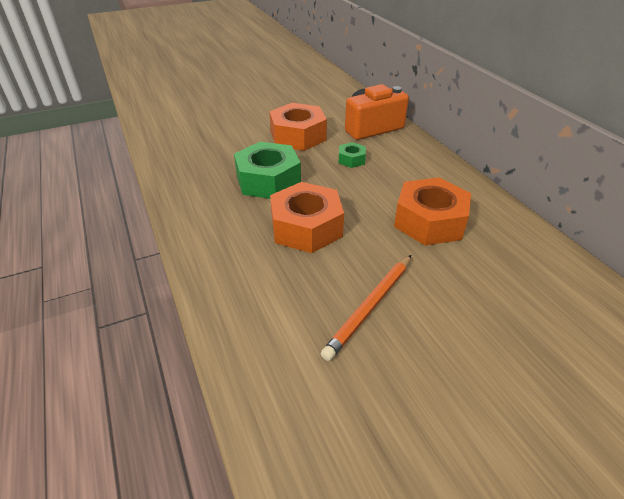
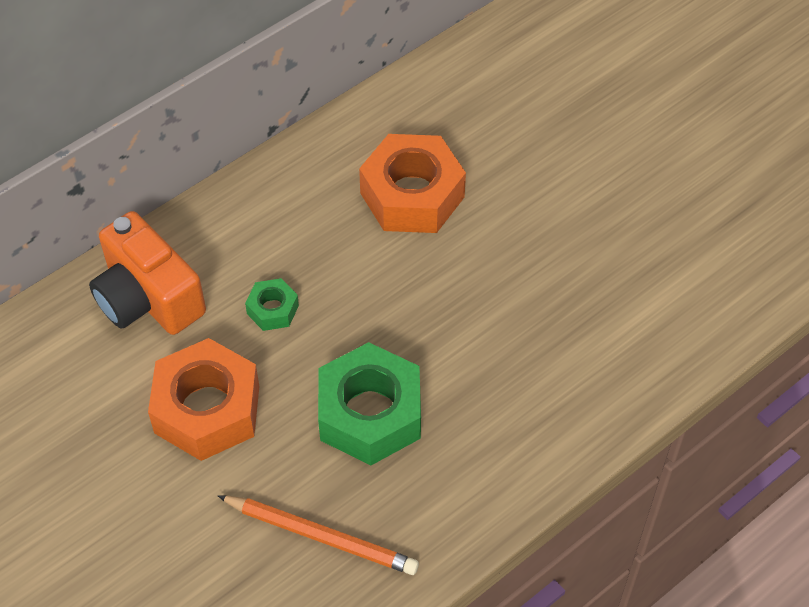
camera: 105 degrees left, 15 degrees up
orange nut [270,182,344,253] -> none
orange pencil [321,255,411,361] -> orange pencil moved to [217,495,419,575]

